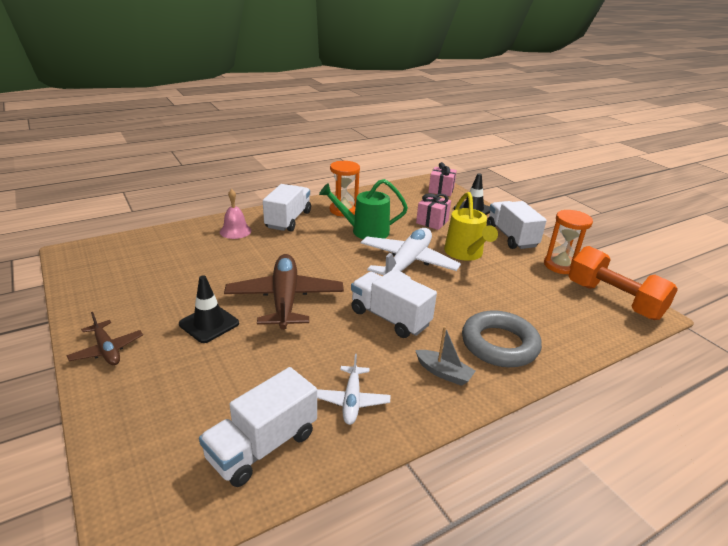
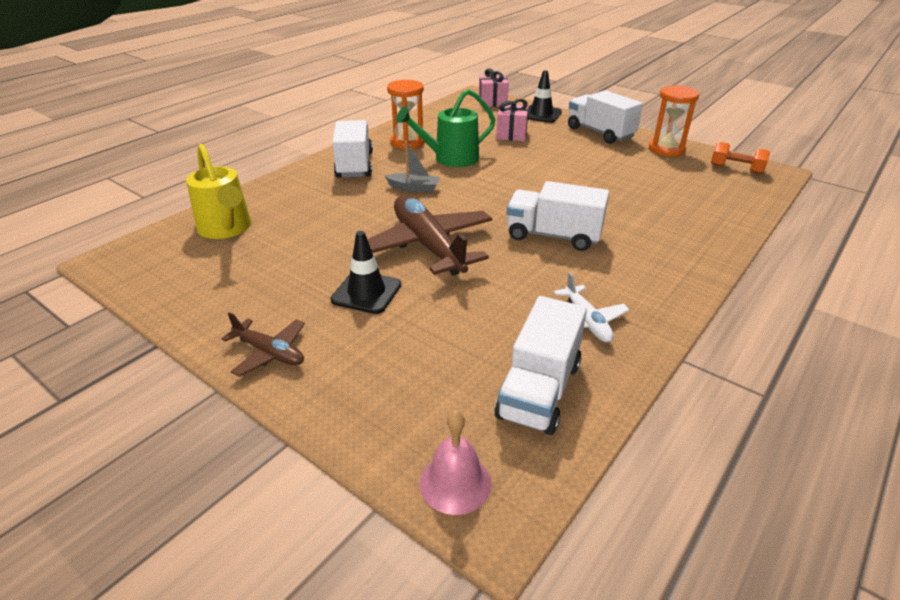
camera: 20 degrees left, 5 degrees up
pink bell [220,189,252,239] -> pink bell moved to [420,411,492,515]
white plane [361,228,461,279] -> none
grey boat [415,326,476,386] -> grey boat moved to [385,141,440,193]
yellow watering can [444,192,498,261] -> yellow watering can moved to [186,144,251,239]
grey ring [462,310,542,367] -> none
orange dumbbell [568,246,678,320] -> orange dumbbell [711,142,770,174], size x0.54

